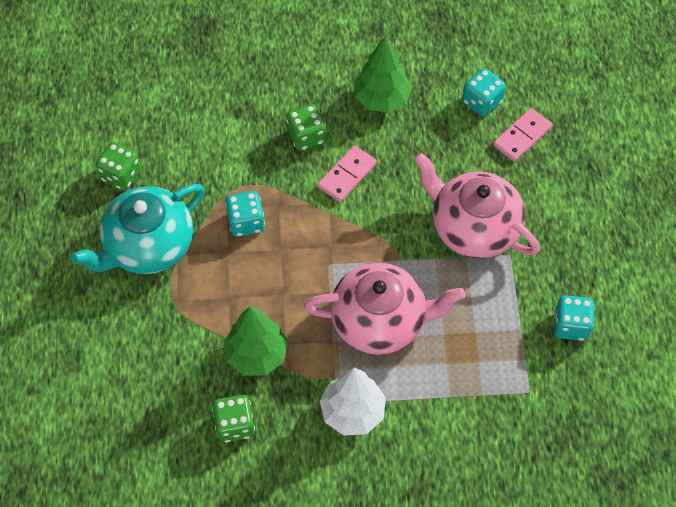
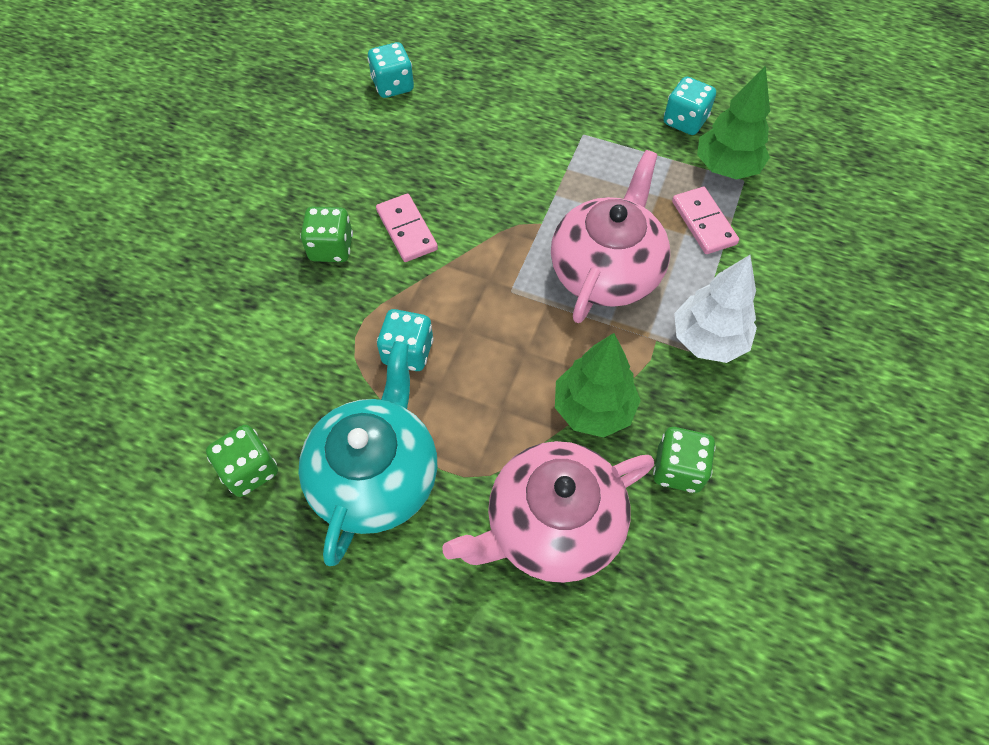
camera: 65 degrees left, 0 degrees up
turquoise teapot [71,184,205,274] -> turquoise teapot turned 150 degrees counterclockwise [298,341,437,566]
green tree [354,37,412,112] -> green tree moved to [697,66,770,180]
pink teapot [414,152,540,259] -> pink teapot moved to [442,441,654,583]
pink domino [493,108,552,162] -> pink domino moved to [672,187,739,254]

